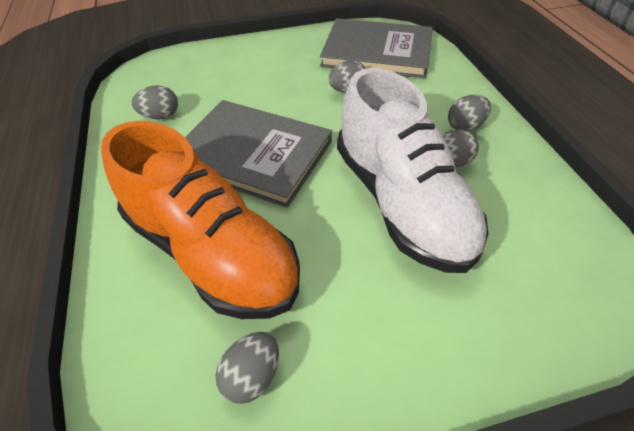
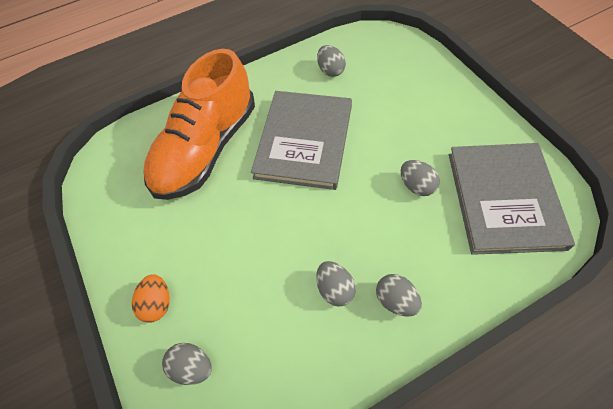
camera: 80 degrees right, 10 degrees up
grey egg [216,332,279,404] -> grey egg moved to [162,343,212,385]
white shoe [337,68,488,273] -> none
none -> orange egg [132,274,170,323]

